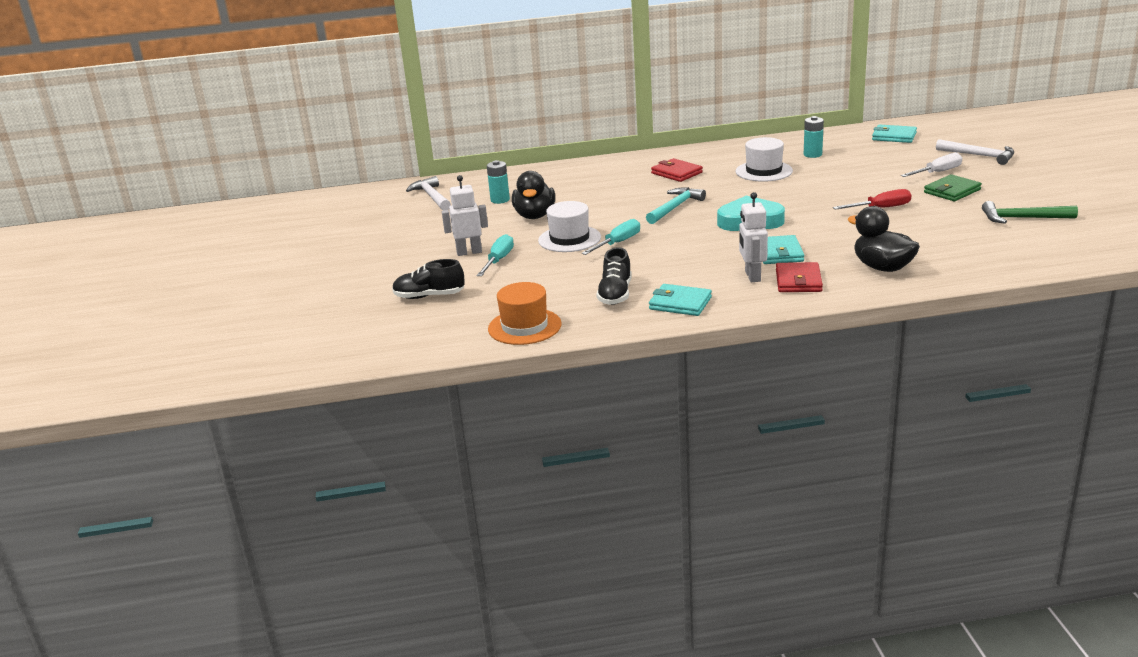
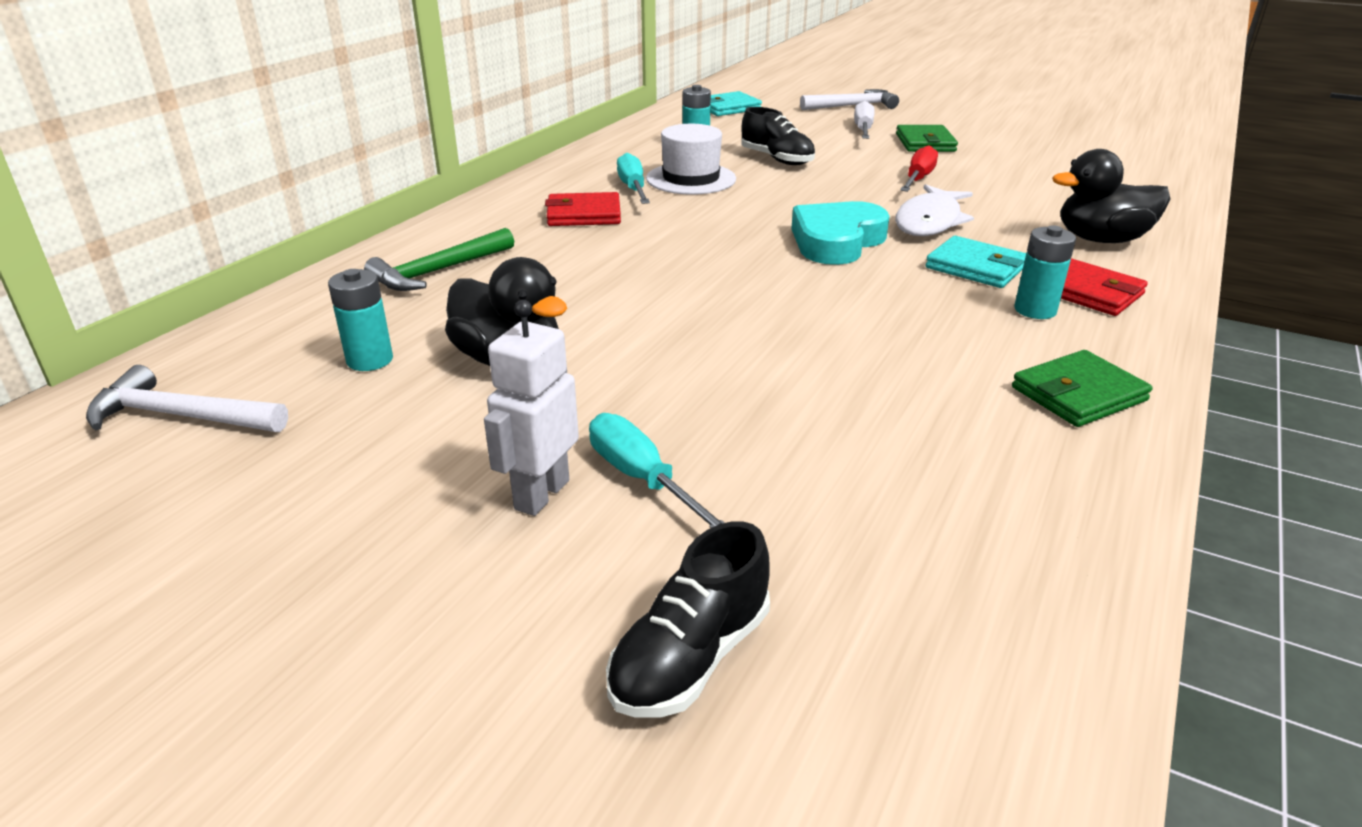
camera: 55 degrees left, 5 degrees up
orange hat [488,282,561,345] -> none
white hat [538,201,601,252] -> none
turquoise screwdriver [581,219,640,255] -> turquoise screwdriver moved to [617,153,650,204]
black shoe [596,247,632,305] -> black shoe moved to [741,107,815,165]
turquoise hammer [646,187,706,224] -> none
turquoise wallet [649,284,712,316] -> green wallet [1012,350,1153,427]
white robot [739,192,768,282] -> turquoise battery [1014,225,1076,319]
green hammer [982,201,1078,224] -> green hammer moved to [364,228,514,291]
none -> white fish [895,184,974,236]

